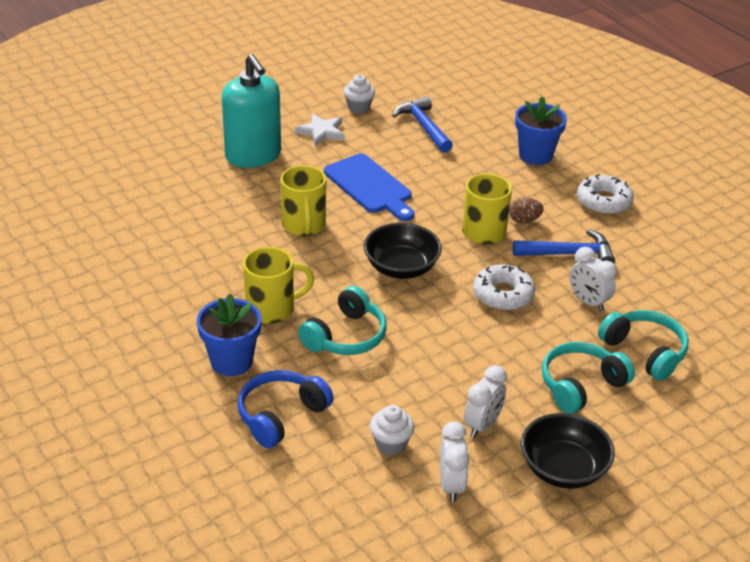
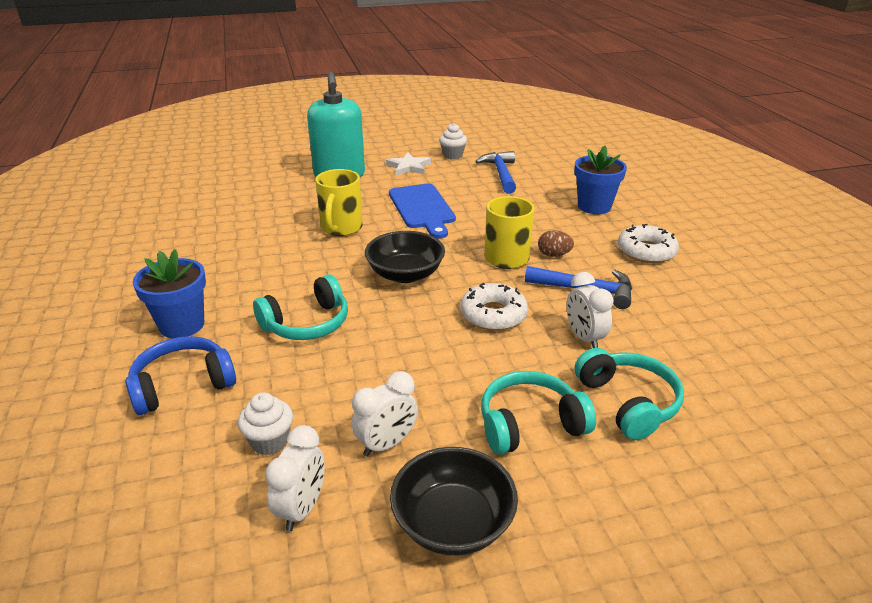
camera: 20 degrees right, 5 degrees down
yellow mug [243,247,314,324] -> none

